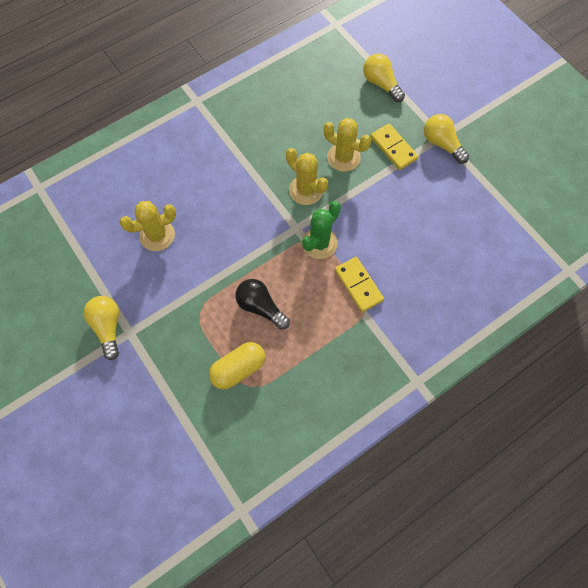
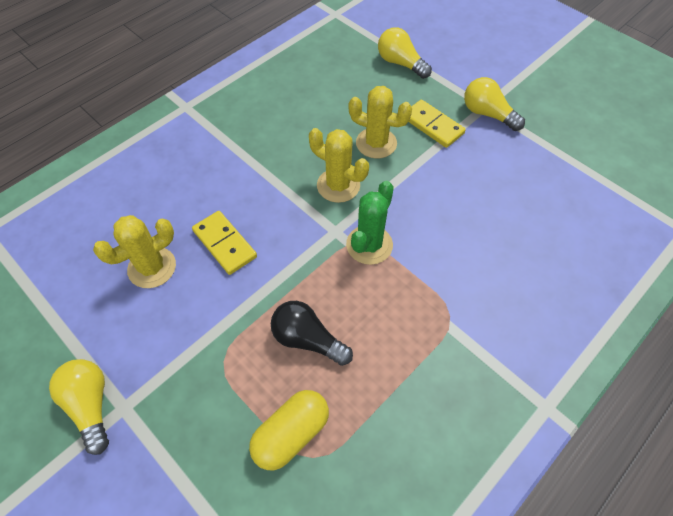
camera: 10 degrees left, 10 degrees down
yellow domino [335,257,384,312] -> yellow domino moved to [192,211,257,275]

